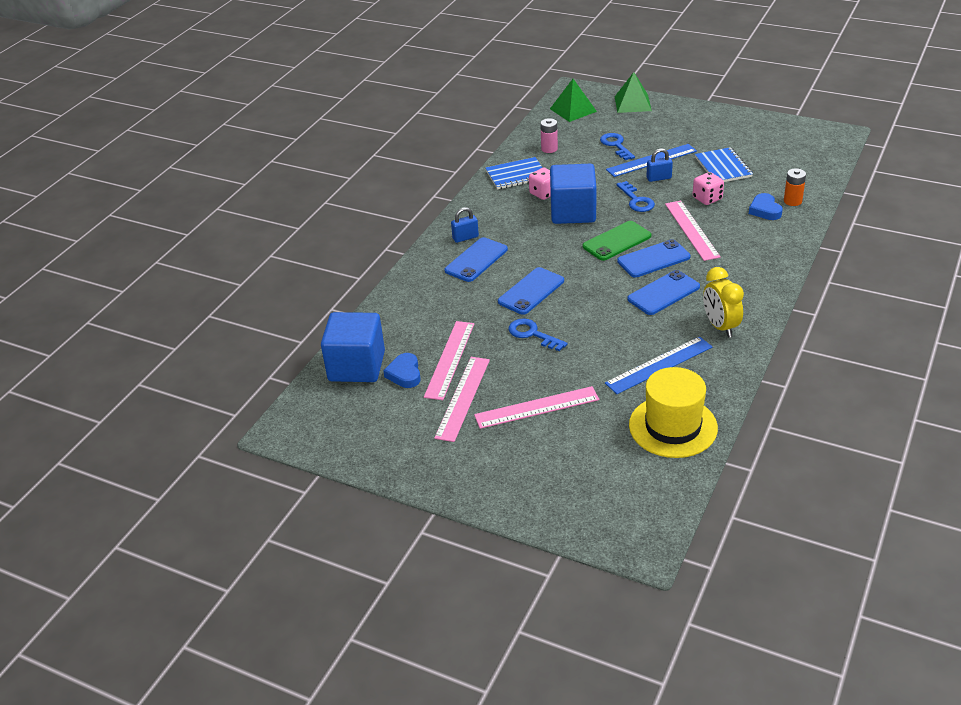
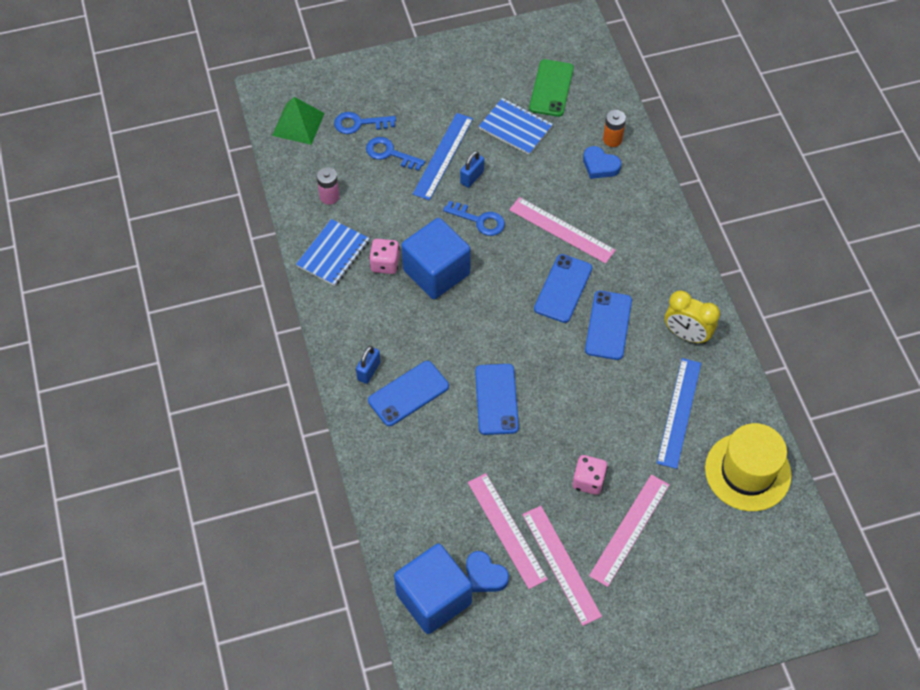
camera: 45 degrees left, 20 degrees up
blue phone [444,237,508,282] -> blue phone turned 60 degrees clockwise [368,361,449,426]
blue key [508,318,568,351] -> blue key moved to [334,112,396,134]
green phone [583,221,652,261] -> green phone moved to [529,59,574,117]
green pyramid [615,72,652,113] -> none
pink dice [693,172,724,205] -> pink dice moved to [573,455,608,495]

